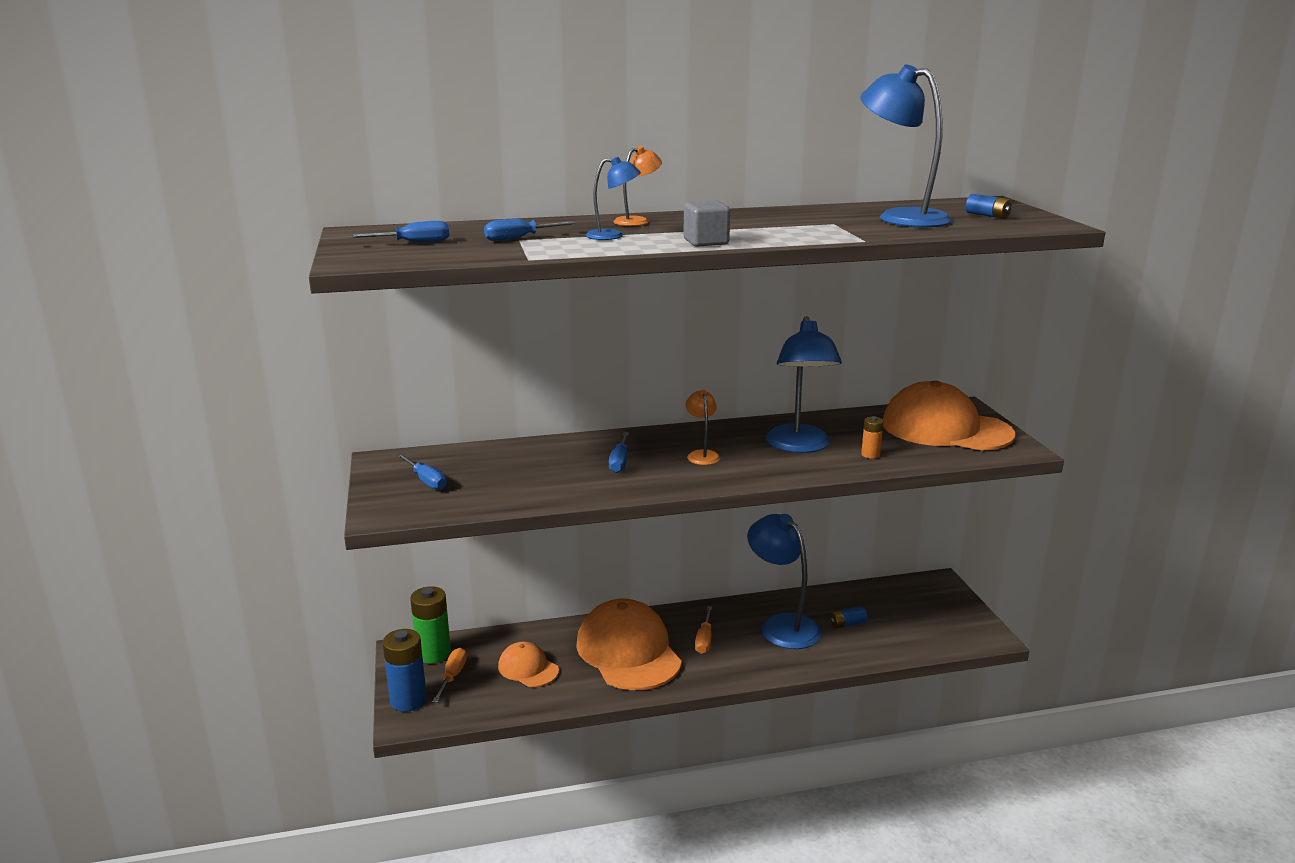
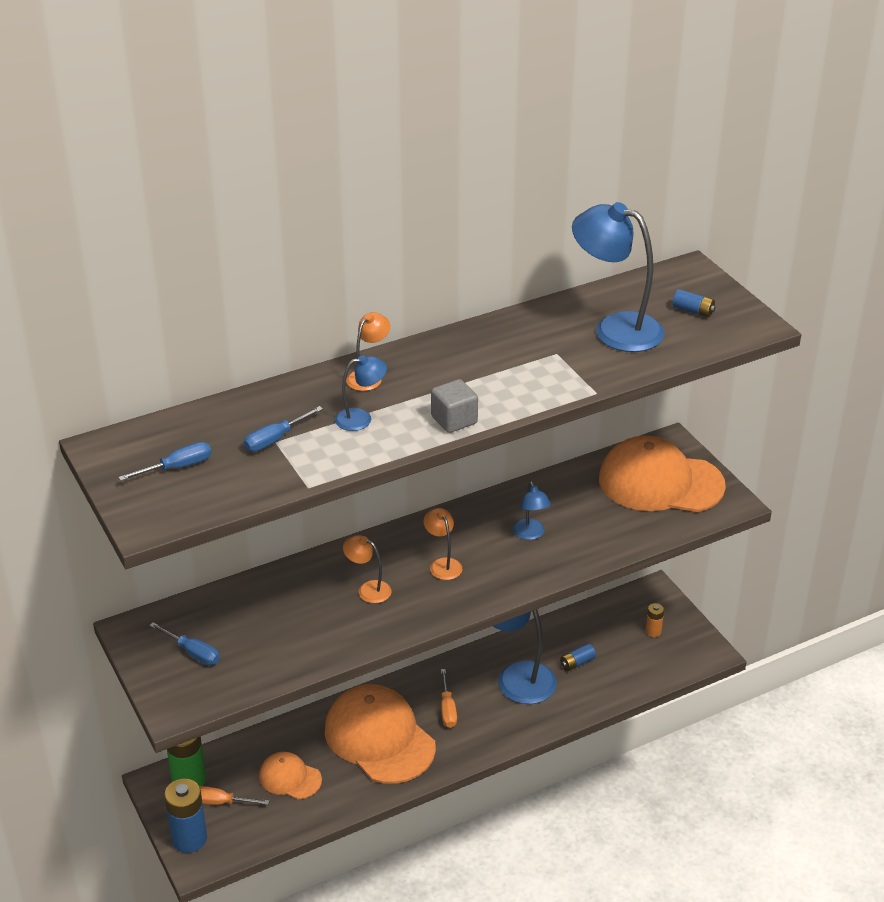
camera: 15 degrees left, 15 degrees up
orange screwdriver [433,648,467,702] -> orange screwdriver turned 75 degrees counterclockwise [199,786,269,805]
blue screwdriver [609,432,629,473] -> orange lamp [343,535,392,603]
blue lamp [766,316,842,453] -> blue lamp [513,481,551,540], size x0.50
orange battery [861,416,884,459] -> orange battery moved to [646,603,664,637]

